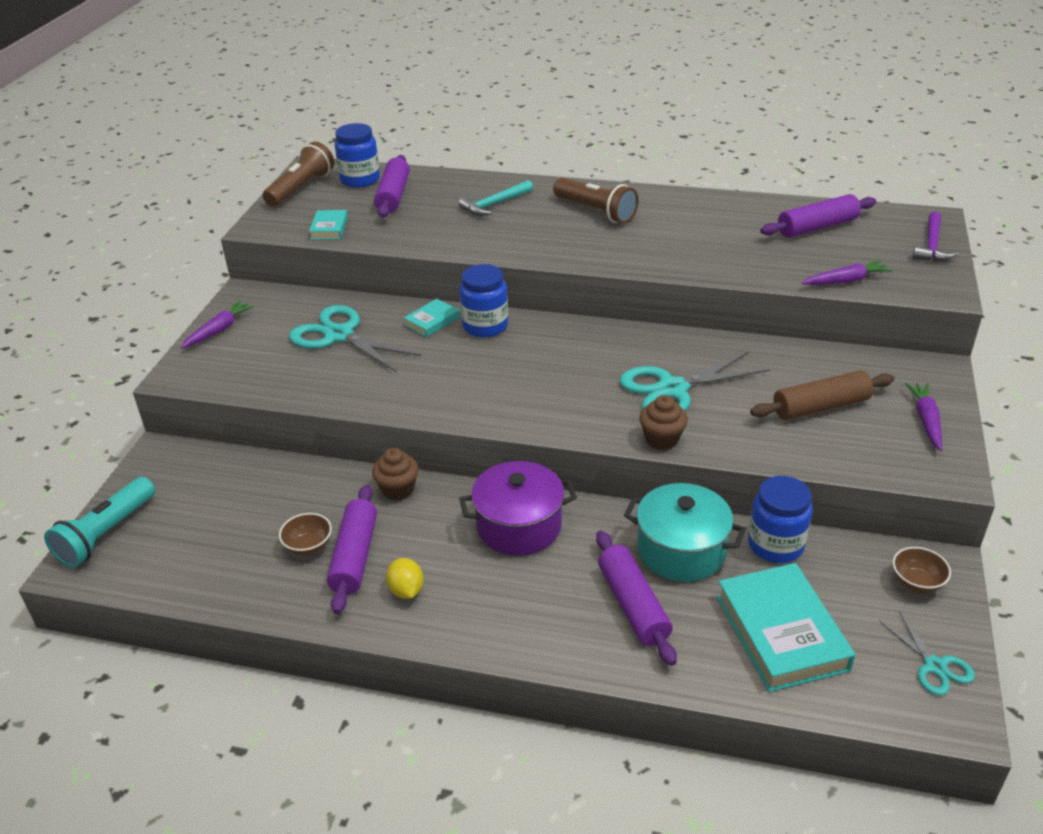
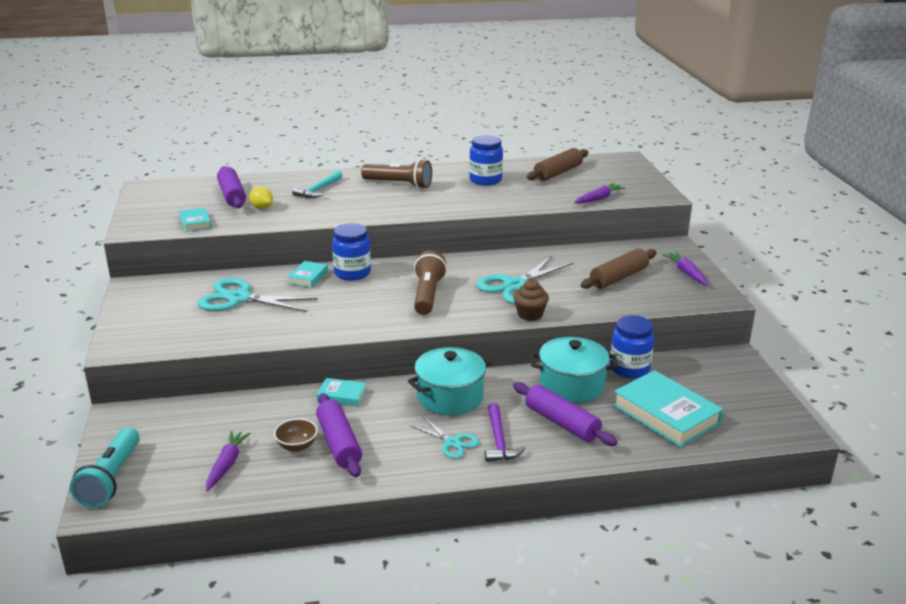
camera: 25 degrees left, 10 degrees down
purple carrot [181,300,255,349] -> purple carrot moved to [206,431,251,491]
brown flashlight [263,142,334,207] -> brown flashlight moved to [414,251,447,315]
blue jar [335,123,380,188] -> blue jar moved to [469,135,503,185]
brown cupcake [372,448,419,501] -> turquoise book [317,378,366,406]
yellow lemon [386,558,424,599] -> yellow lemon moved to [249,186,273,209]
purple pot [459,461,577,556] -> turquoise pot [408,347,492,415]
purple rolling pin [760,194,876,238] -> brown rolling pin [527,148,589,181]
turquoise scissors [879,612,975,696] -> turquoise scissors moved to [410,417,479,459]
brown bowl [893,547,951,593] -> none
purple hammer [912,212,958,261] -> purple hammer moved to [485,403,525,462]

